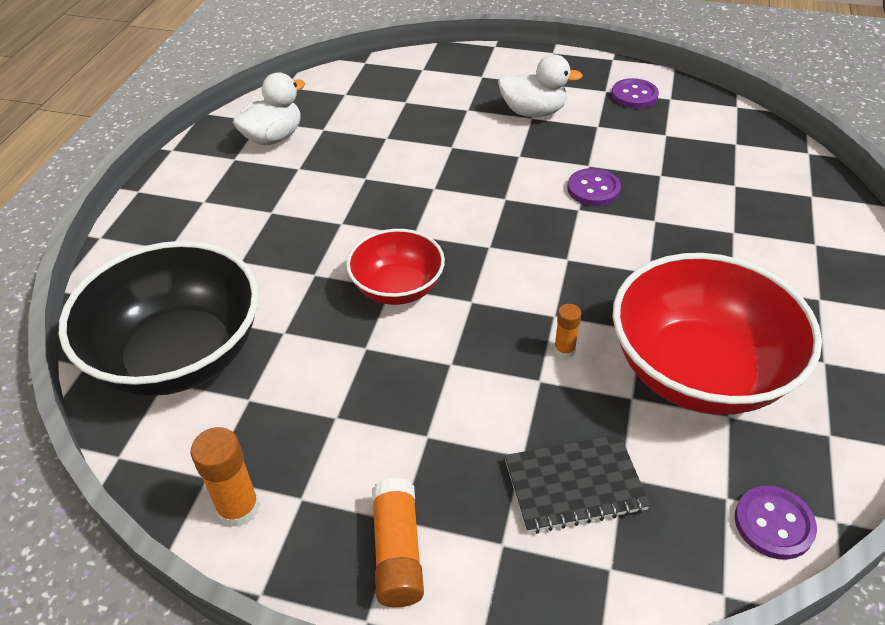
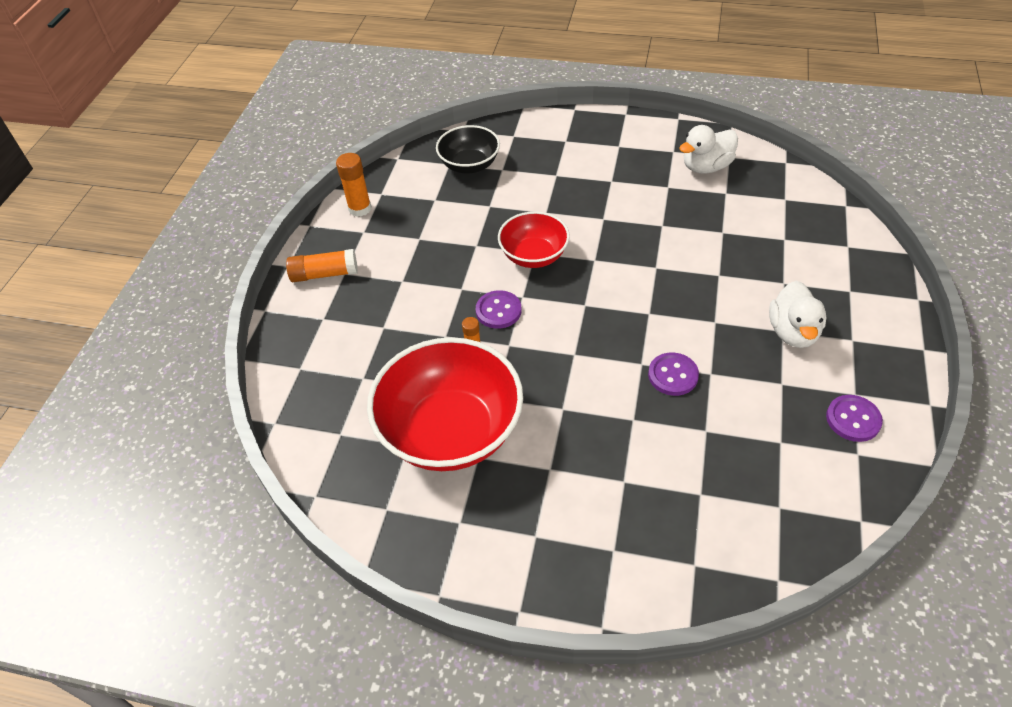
camera: 90 degrees right, 5 degrees up
black bowl [59,241,259,396] -> black bowl [436,125,500,174], size x0.56
white duck [233,73,305,145] -> white duck turned 105 degrees clockwise [679,125,738,173]
black notebook [505,434,650,534] -> none
purple button [735,486,817,560] -> purple button moved to [476,290,521,329]

